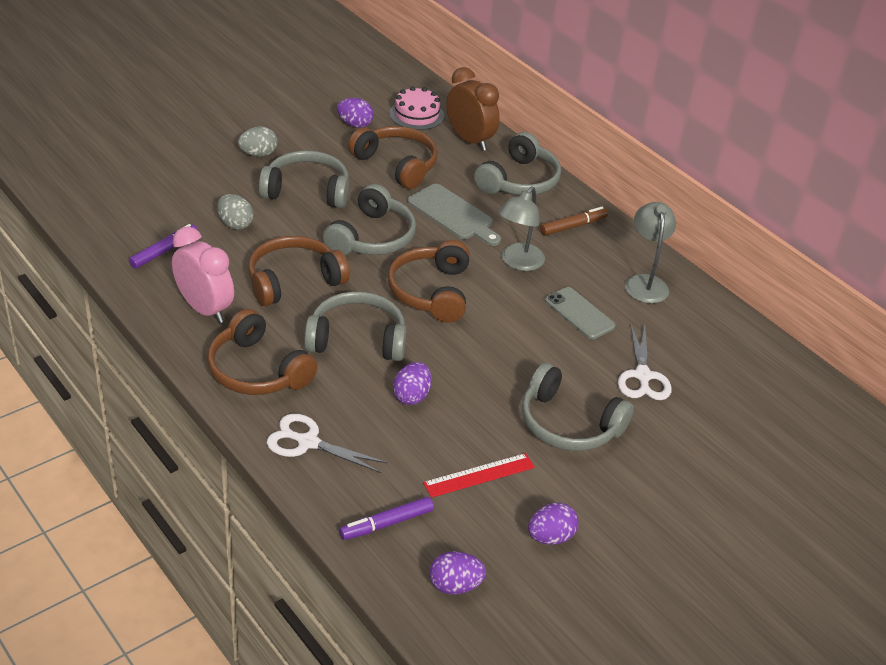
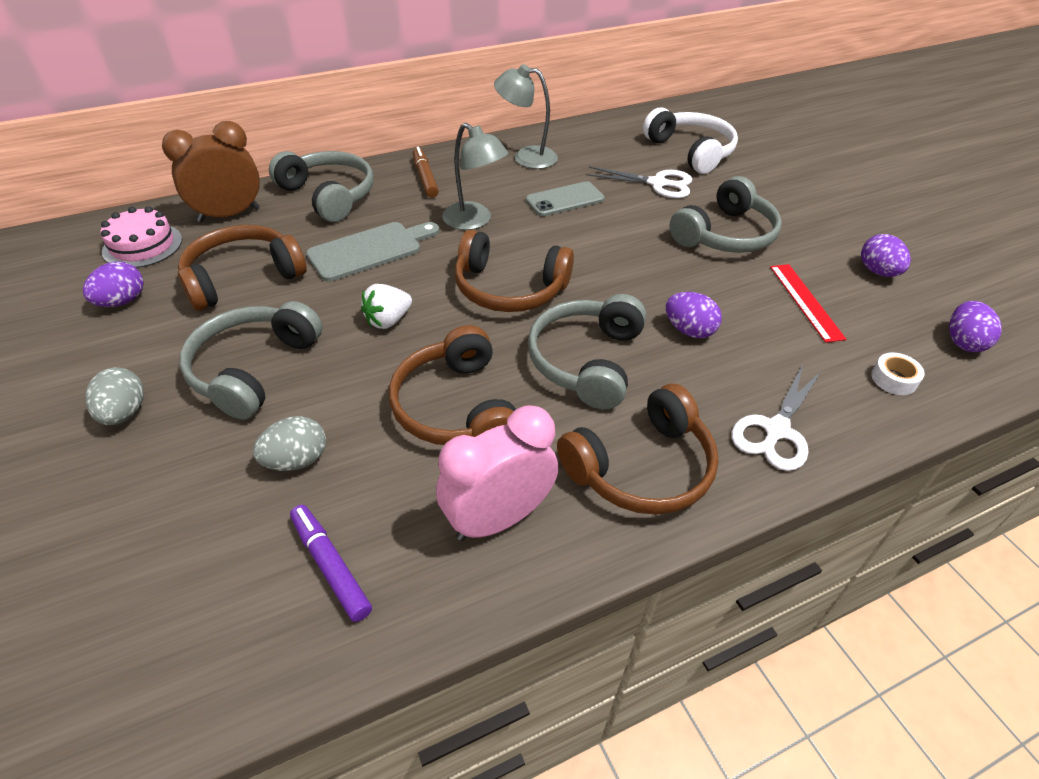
camera: 75 degrees left, 5 degrees up
grey headphones [323,184,416,255] -> white strawberry [361,284,412,329]
purple marker [339,497,434,540] -> white tape [871,353,925,395]
none -> white headphones [643,107,738,174]

